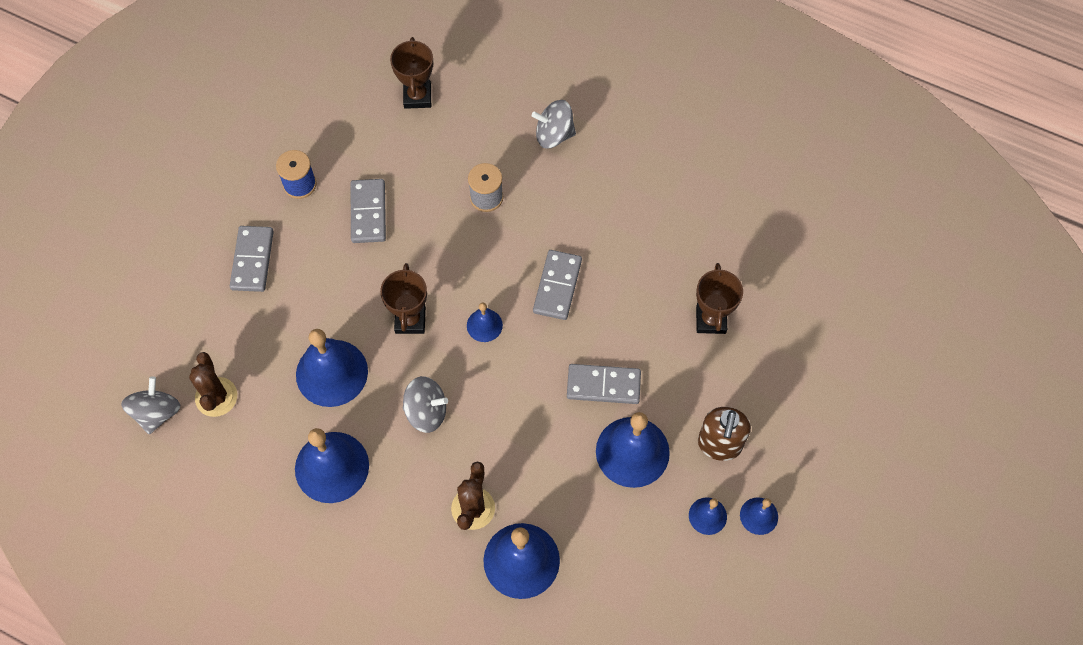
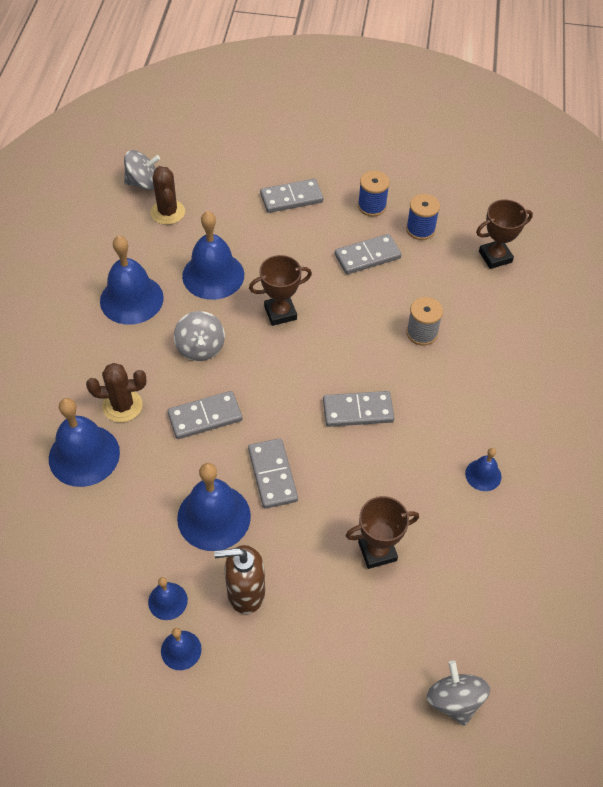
camera: 70 degrees right, 10 degrees down
brown cactus [189,352,237,417] -> brown cactus turned 75 degrees counterclockwise [150,166,185,225]
blue bell [467,302,503,342] -> blue bell moved to [465,448,501,491]
grey spinning top [532,100,576,149] -> grey spinning top moved to [427,660,490,726]
none -> grey domino [168,391,242,439]
none -> blue spool [406,194,440,240]

